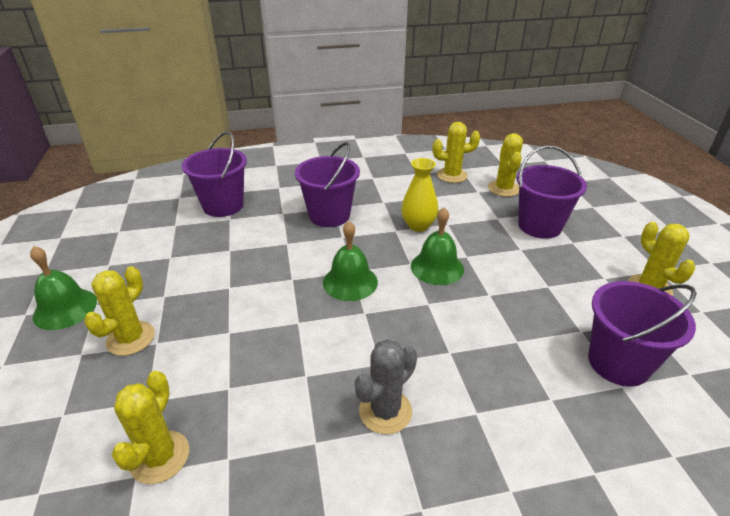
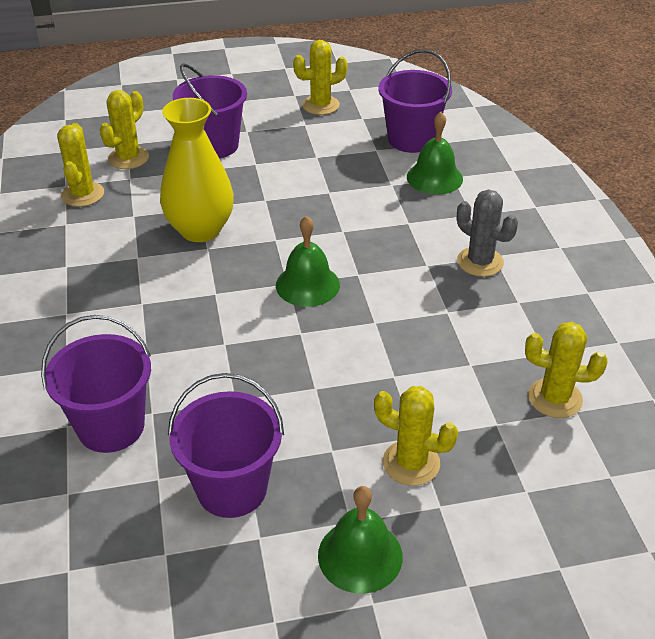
camera: 90 degrees left, 5 degrees up
purple bucket [295,142,360,227] -> purple bucket moved to [168,373,284,518]
yellow vase [401,158,438,232] -> yellow vase [160,98,234,242], size x1.56
green bell [411,207,464,285] -> green bell moved to [407,112,463,195]
yellow cactus [488,133,523,197] -> yellow cactus turned 60 degrees counterclockwise [100,90,149,169]

